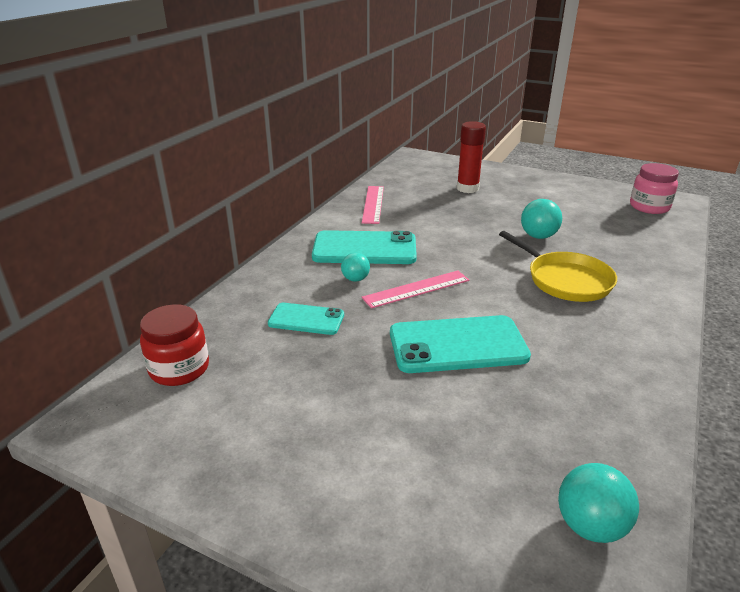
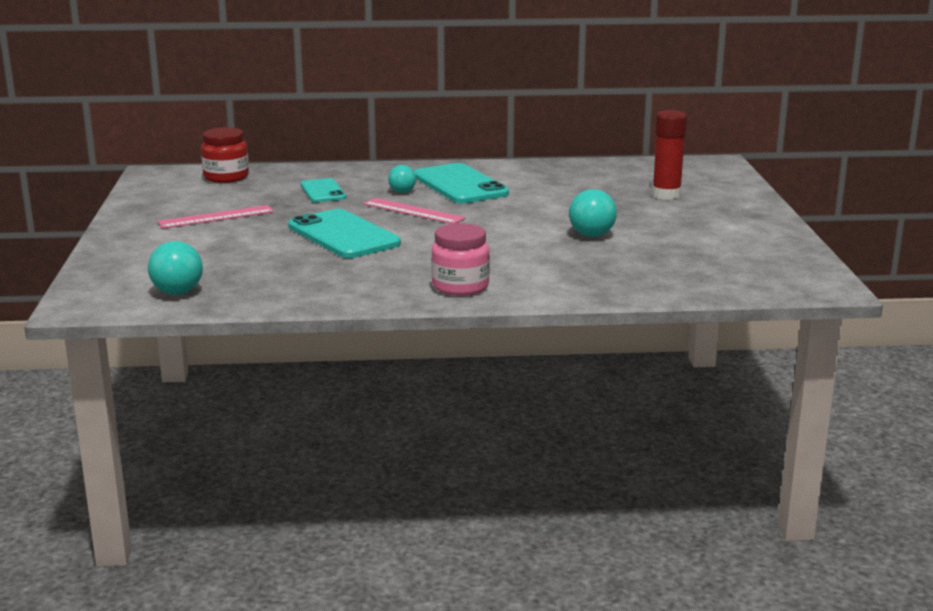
camera: 60 degrees right, 10 degrees down
pink ruler [362,186,384,224] -> pink ruler moved to [157,205,274,229]
yellow pan [499,231,617,302] -> none
pink jar [630,163,679,214] -> pink jar moved to [431,223,490,296]

